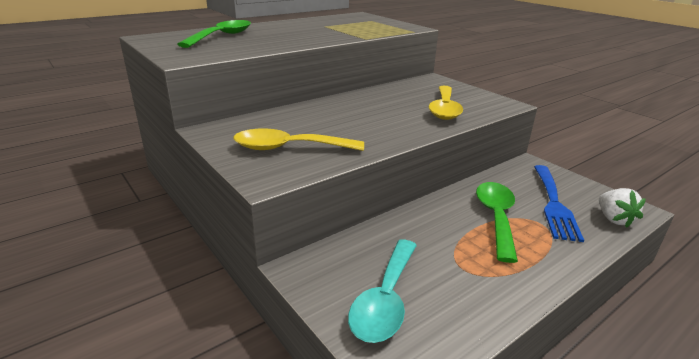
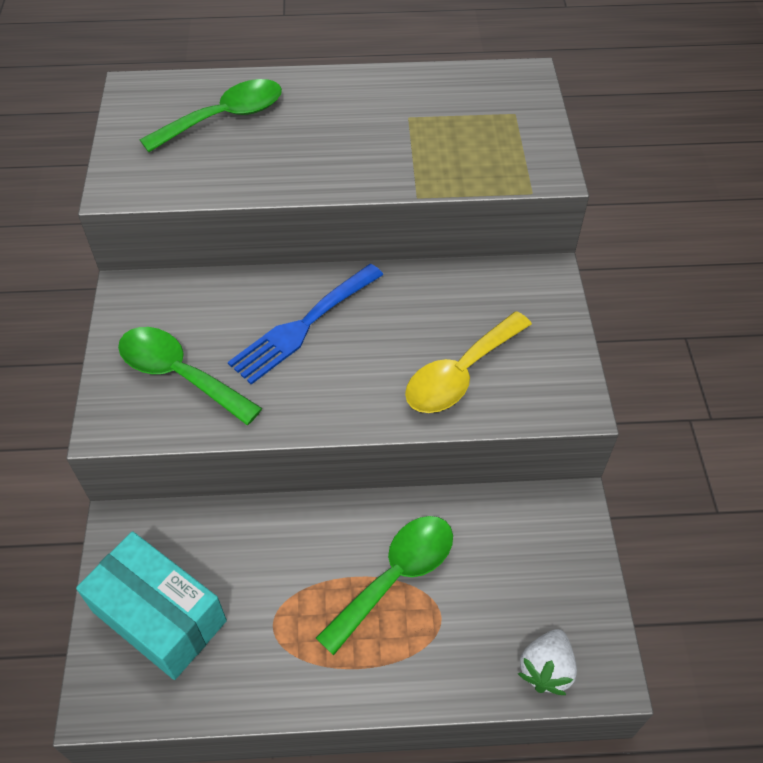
camera: 35 degrees right, 25 degrees up
yellow spoon [234,128,364,151] -> green spoon [118,327,262,425]
turquoise spoon [348,240,417,343] -> turquoise box [76,531,227,680]
blue fork [534,165,584,242] -> blue fork moved to [228,264,383,385]

